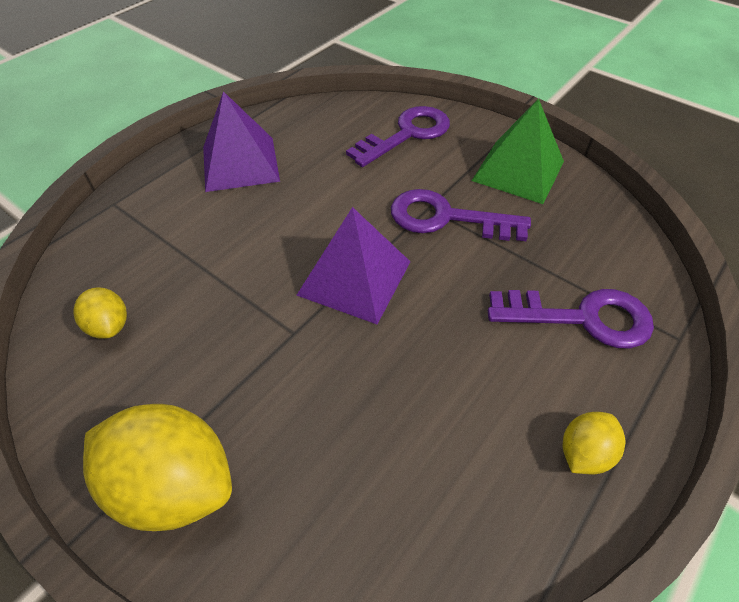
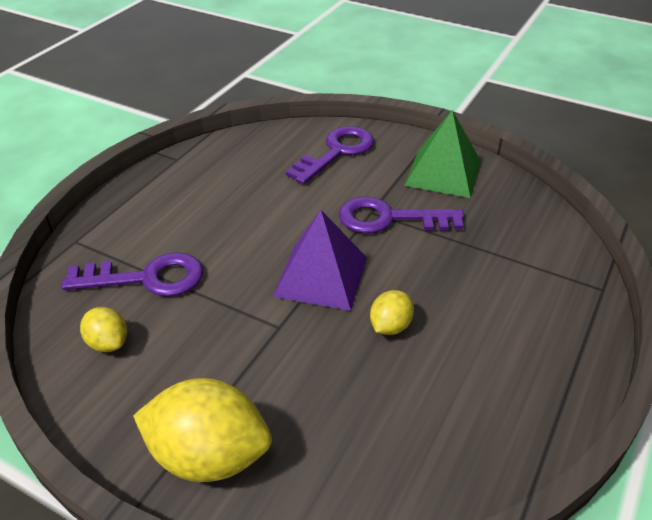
camera: 10 degrees left, 10 degrees down
purple pyramid [203,91,280,192] -> none
purple key [488,289,654,349] -> purple key moved to [62,252,203,297]
yellow lemon [563,412,625,474] -> yellow lemon moved to [370,290,414,335]

